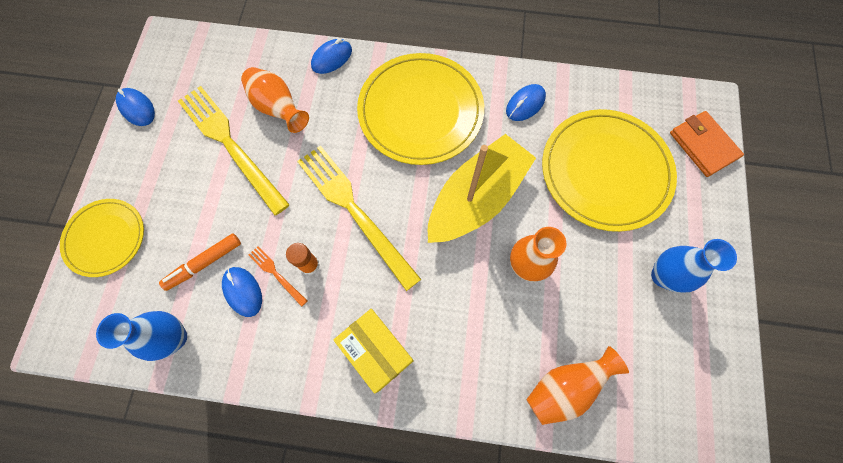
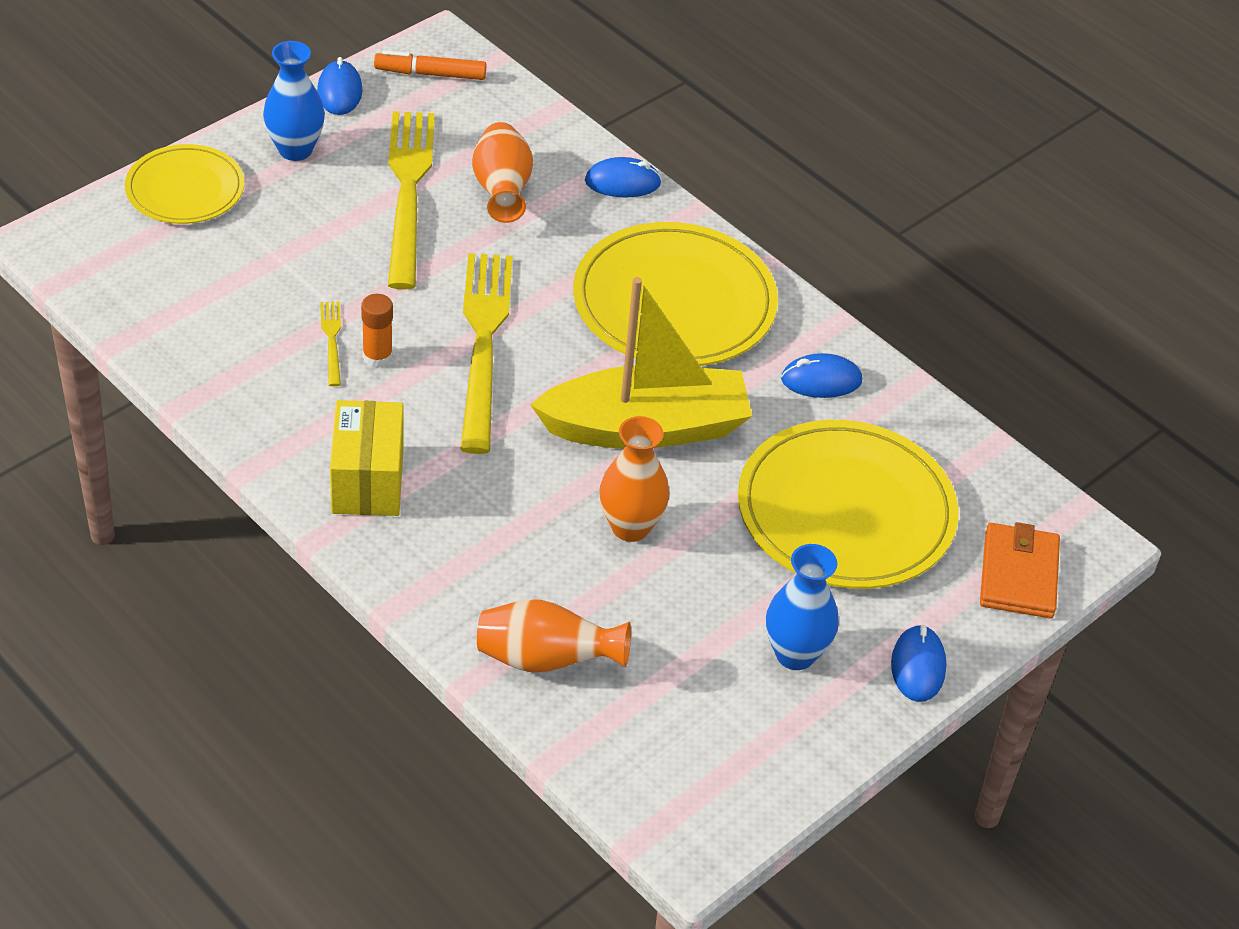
camera: 35 degrees right, 25 degrees down
blue vase [96,311,187,361] -> blue vase moved to [263,41,325,161]
orange marker [159,233,241,291] -> orange marker moved to [374,50,486,80]
blue mouse [222,267,262,317] -> blue mouse moved to [891,625,946,702]
orange fork [249,246,307,307] -> yellow fork [320,301,341,386]

